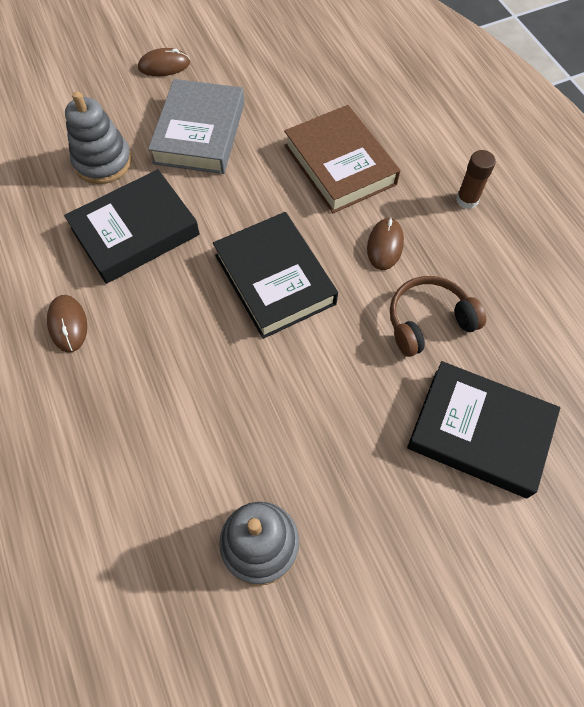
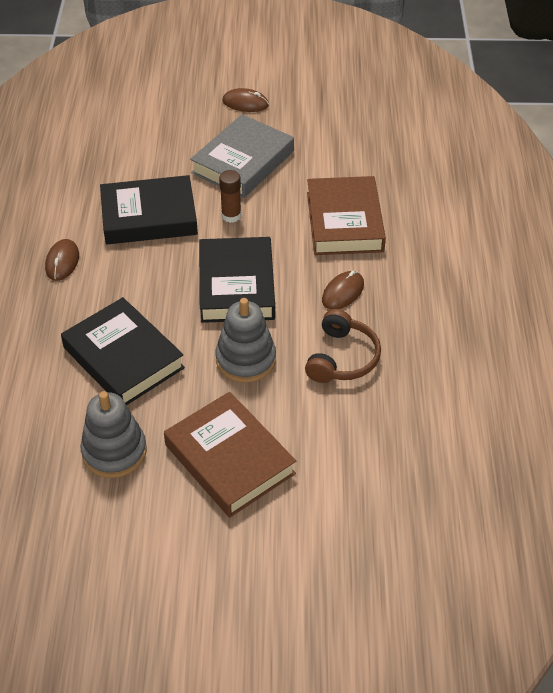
camera: 25 degrees right, 15 degrees down
grey stacking toy [65,91,132,184] -> grey stacking toy moved to [215,298,276,383]
brown headphones [390,276,486,357] -> brown headphones turned 105 degrees clockwise [305,309,381,383]
black book [407,361,560,498] -> black book moved to [61,297,185,405]
brown glue stick [456,150,496,209] -> brown glue stick moved to [219,170,241,223]
none -> brown book [164,392,296,518]

